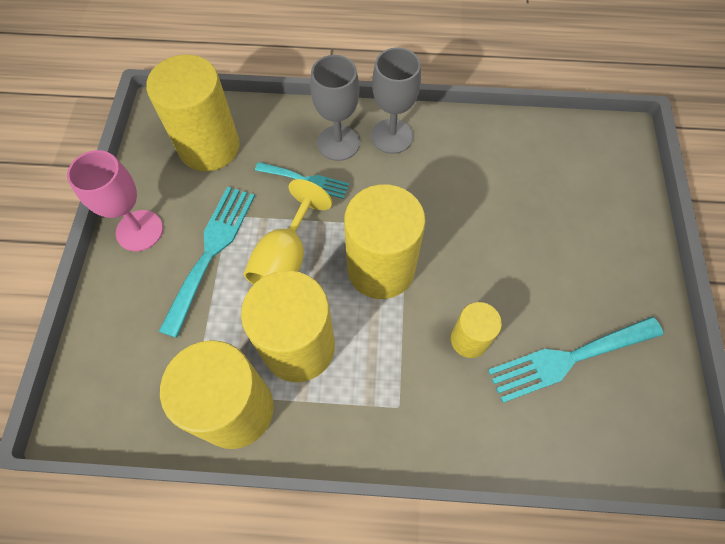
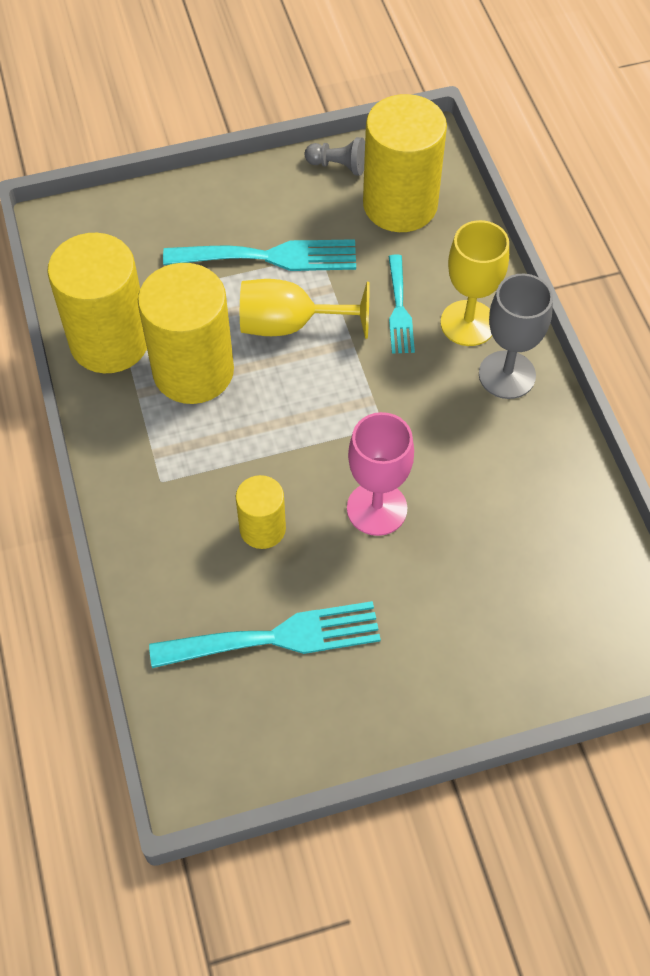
camera: 70 degrees right, 5 degrees down
pink goblet [67,150,163,251] -> pink goblet moved to [347,412,414,536]
grey goblet [310,55,360,161] -> yellow goblet [440,220,509,346]
yellow cylinder [344,184,426,299] -> none
turquoise fork [488,317,664,403] -> turquoise fork turned 120 degrees clockwise [149,601,381,668]
none -> grey pawn [305,137,365,176]

